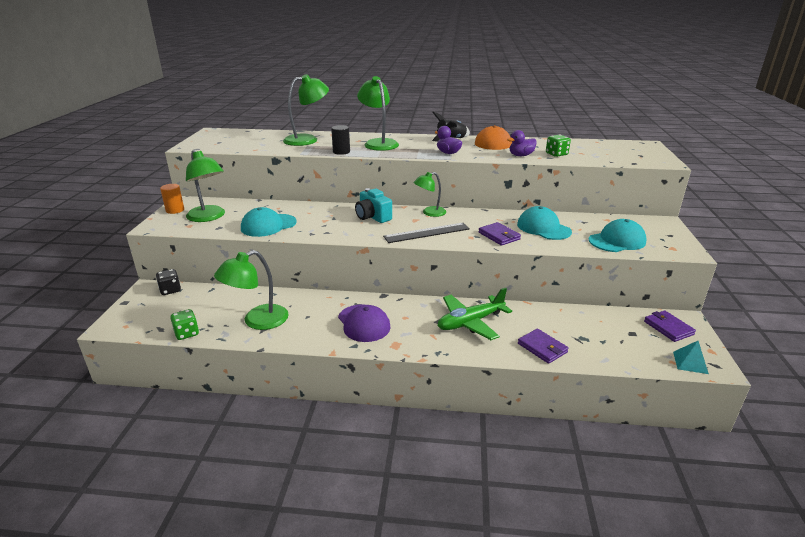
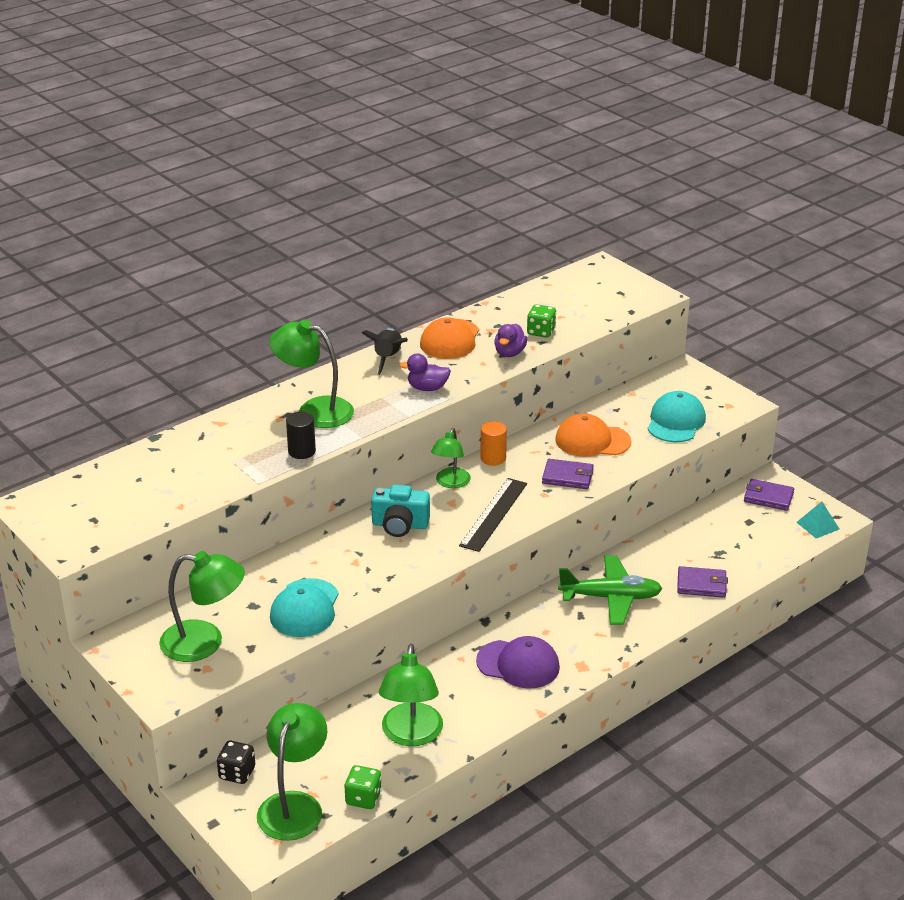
camera: 45 degrees left, 5 degrees up
orange cylinder [160,184,184,214] -> orange cylinder moved to [480,421,507,466]
green lamp [283,74,329,146] -> green lamp moved to [257,703,327,841]
green plane [438,288,512,340] -> green plane turned 105 degrees counterclockwise [558,555,663,625]
turquoise cap [517,206,572,240] -> orange cap [555,413,631,457]

